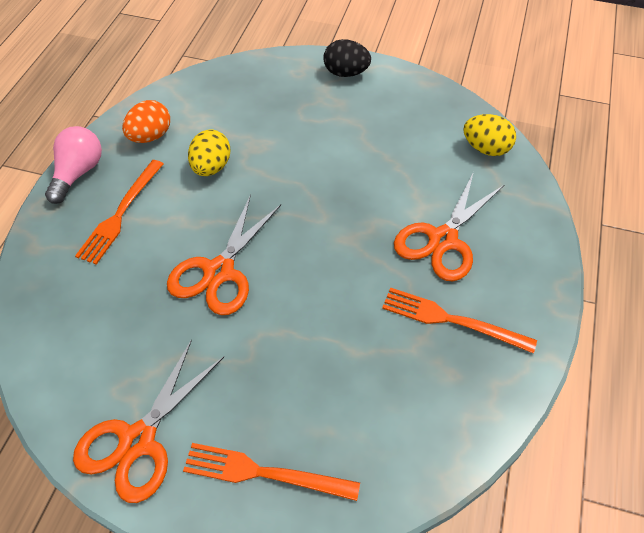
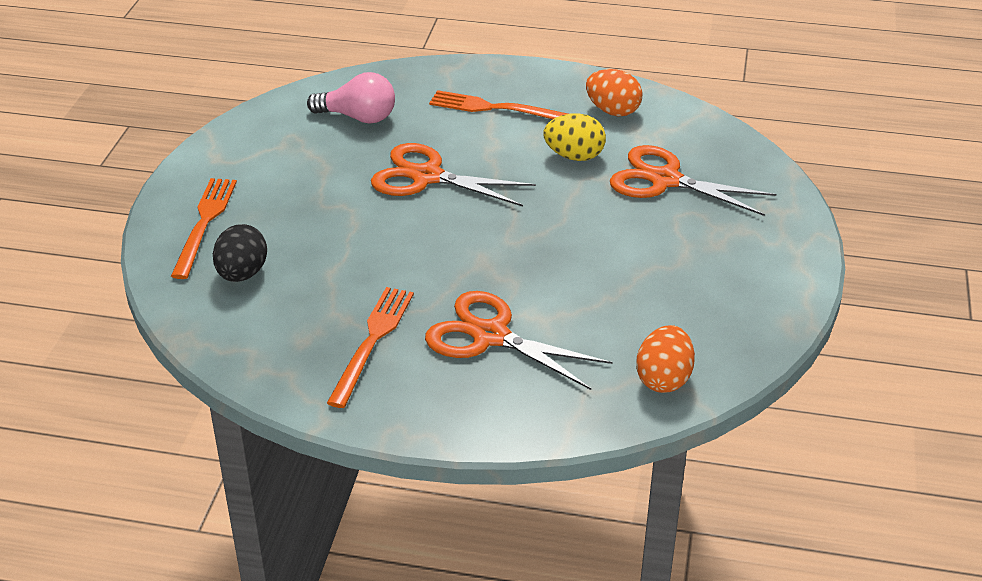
camera: 85 degrees right, 15 degrees down
pink light bulb [45,126,102,204] -> pink light bulb moved to [307,72,395,123]
orange scissors [73,339,224,503] -> orange scissors moved to [610,145,776,216]
black egg [323,39,371,77] -> black egg moved to [213,224,267,282]
yellow egg [463,114,516,156] -> orange egg [636,325,695,393]

